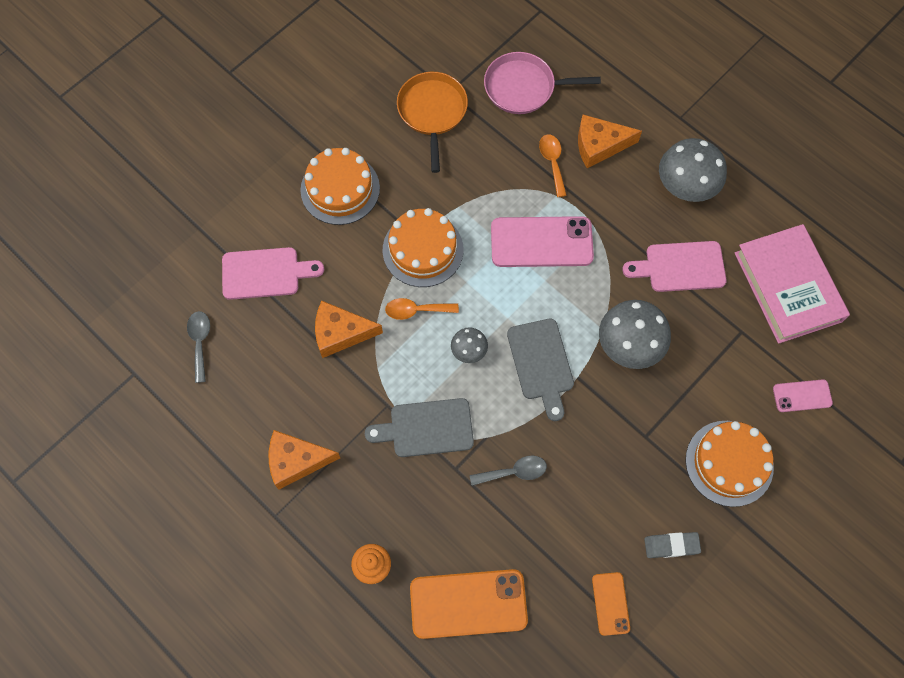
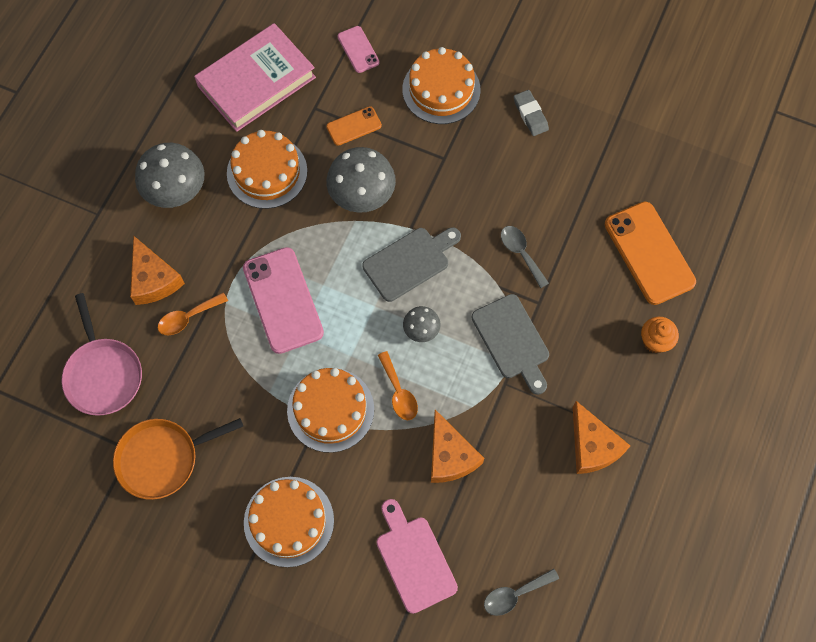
camera: 110 degrees left, 0 degrees up
orange phone [592,572,630,636] -> orange phone moved to [326,106,382,146]
pink cutting board [622,241,727,292] -> orange cake [227,130,307,209]

